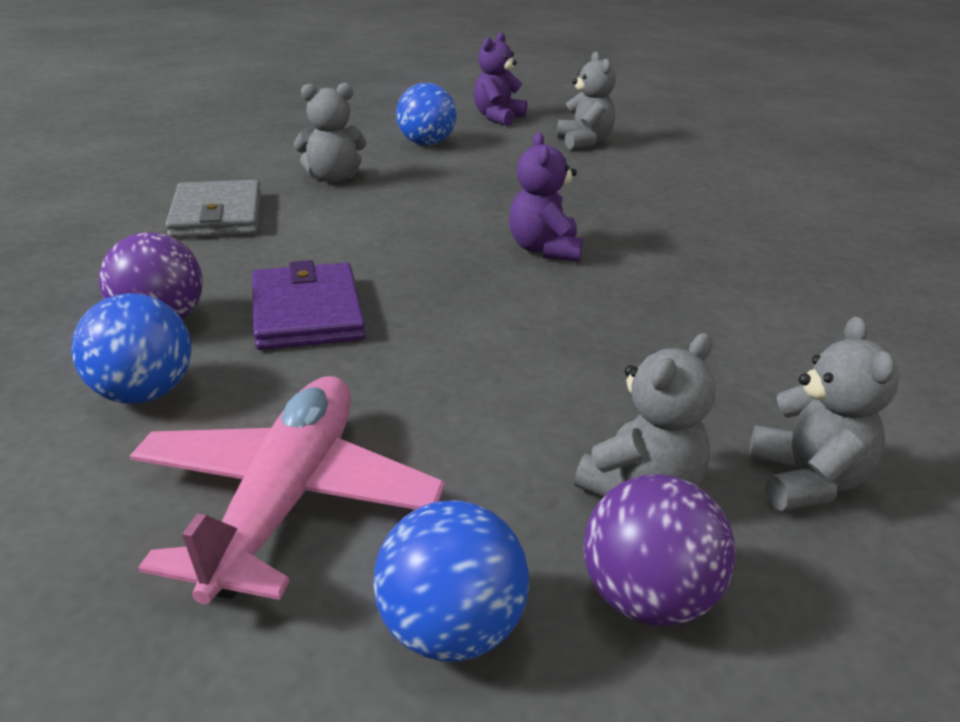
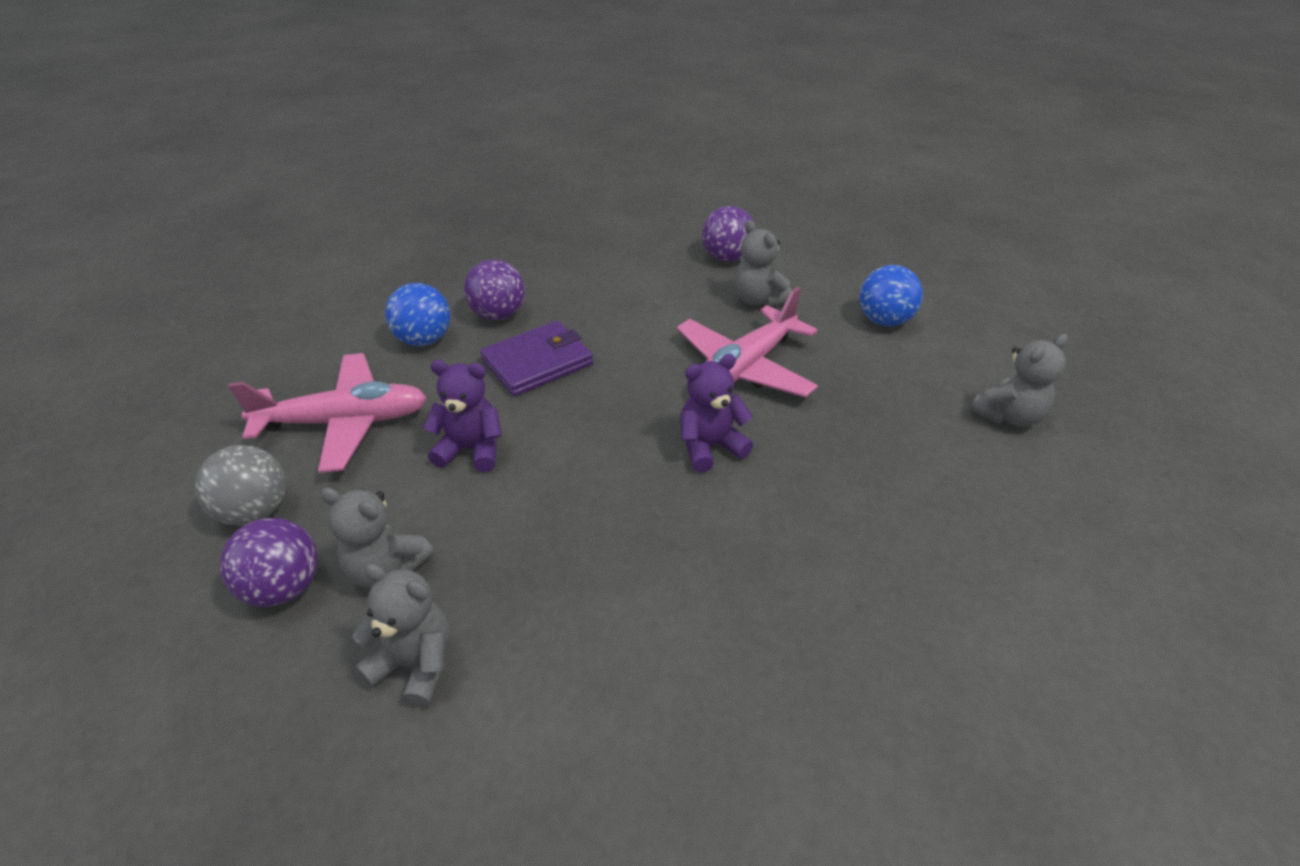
camera: 70 degrees right, 10 degrees up
grey wallet [165,180,261,238] -> none
blue ball [374,500,529,662] -> grey ball [195,445,286,526]
purple teddy bear [473,32,527,126] -> purple teddy bear moved to [423,360,502,472]
grey teddy bear [750,316,899,511] -> grey teddy bear turned 135 degrees counterclockwise [353,564,451,708]
none -> pink plane [677,287,818,397]
none -> purple ball [702,206,754,262]

